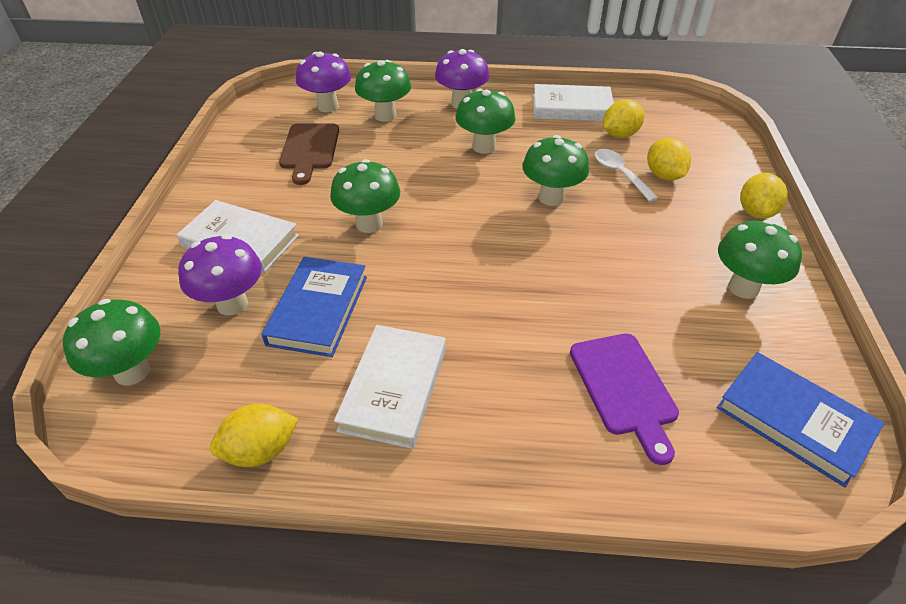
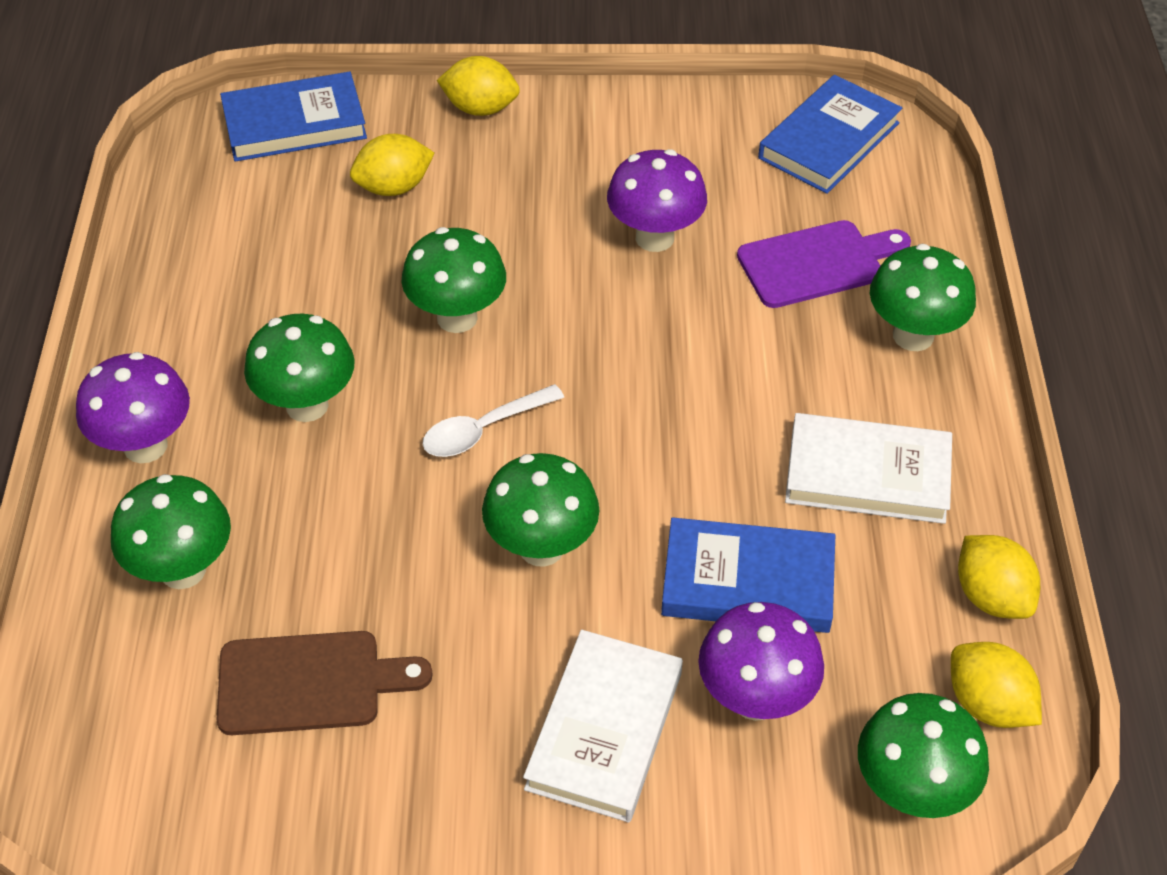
camera: 95 degrees left, 5 degrees up
purple mushroom [296,52,351,112] -> purple mushroom moved to [607,149,707,252]
white book [533,84,614,121] -> none
white spoon [595,149,658,202] -> white spoon moved to [422,384,564,457]
yellow lemon [603,100,644,138] -> yellow lemon moved to [951,642,1042,728]
green mushroom [718,220,802,299] -> green mushroom moved to [870,244,976,351]
none -> blue book [220,72,367,162]

